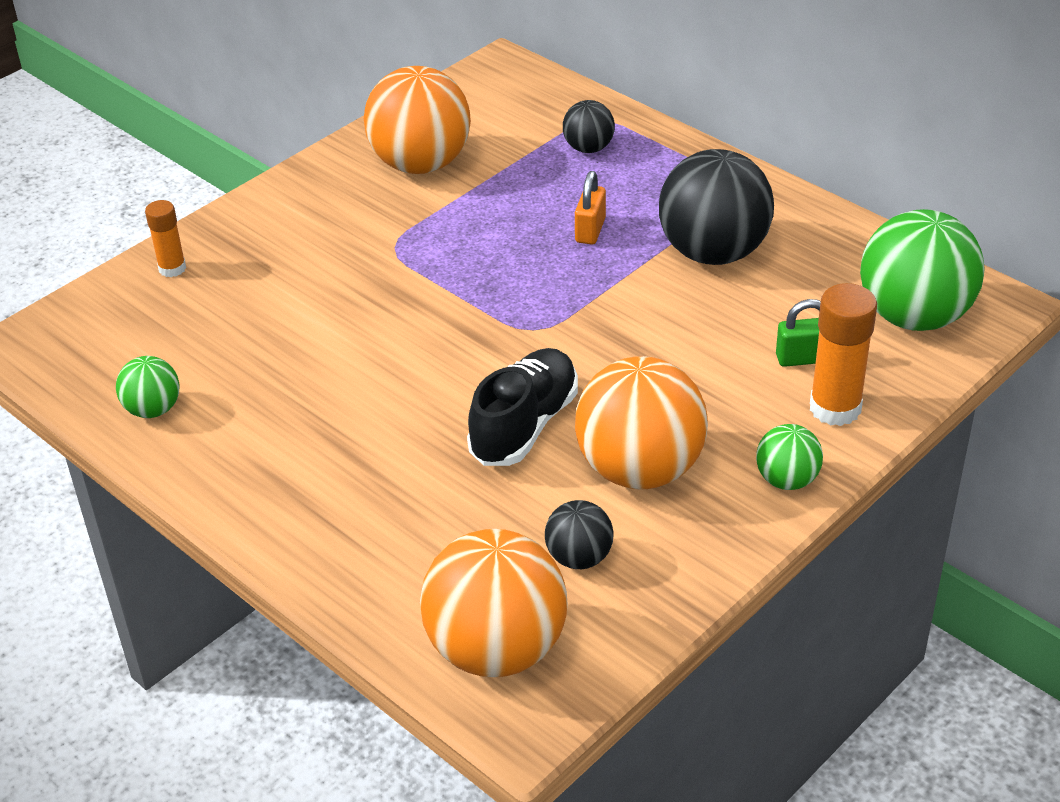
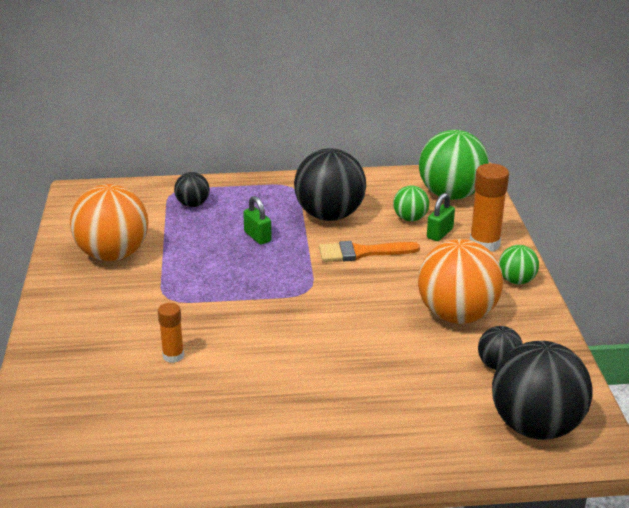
camera: 50 degrees left, 10 degrees down
green ball [116,356,180,418] -> green ball moved to [393,185,429,221]
orange glue stick [145,200,186,277] -> orange glue stick moved to [158,303,184,363]
orange ball [420,529,567,677] -> black ball [492,341,592,440]
black shoe [467,348,578,466] -> none
orange padlock [575,171,606,245] -> green padlock [243,196,272,245]
none -> orange brush [319,241,420,262]

